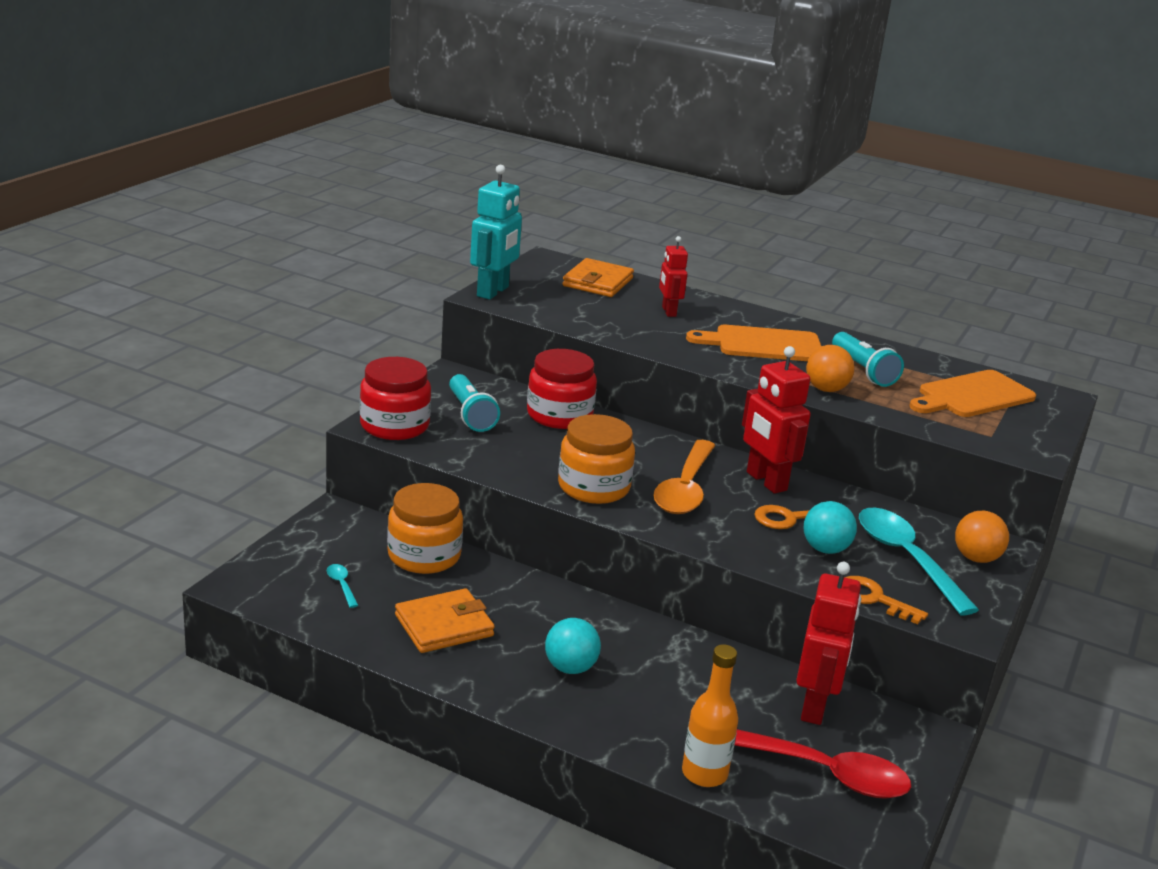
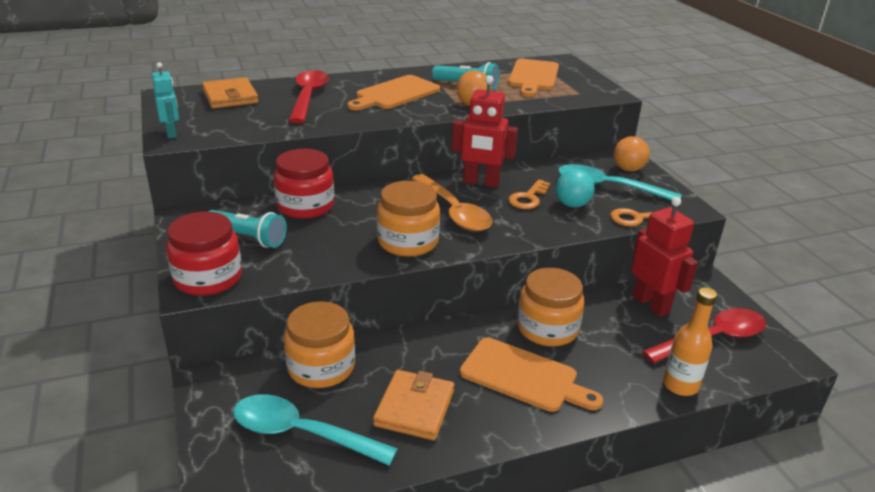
camera: 45 degrees left, 5 degrees up
turquoise spoon [327,564,358,608] -> turquoise spoon [233,394,398,466], size x2.46
turquoise robot [470,165,522,300] -> turquoise robot [152,62,179,138], size x0.61
turquoise ball [545,618,601,674] -> orange cutting board [460,338,603,412]
red robot [659,236,688,317] -> red spoon [288,70,329,123]
none -> orange jar [517,268,584,346]

